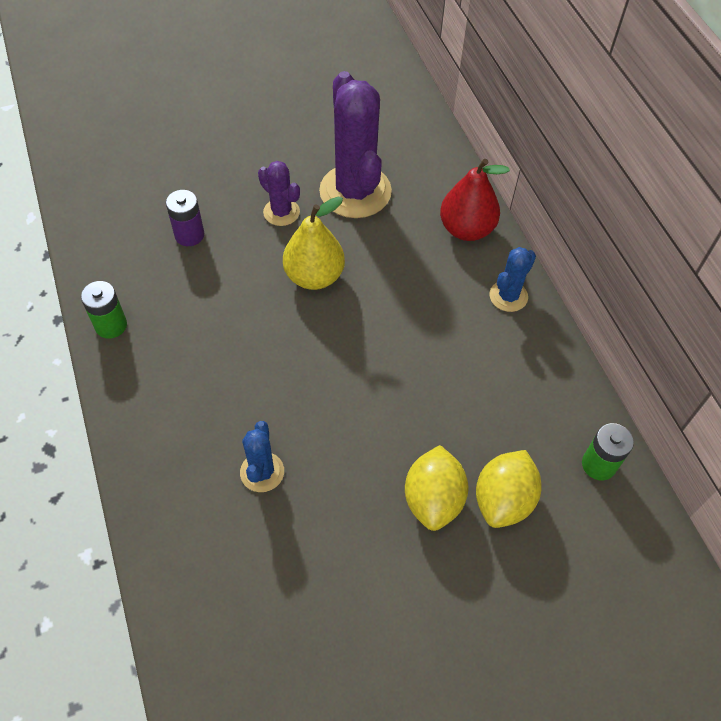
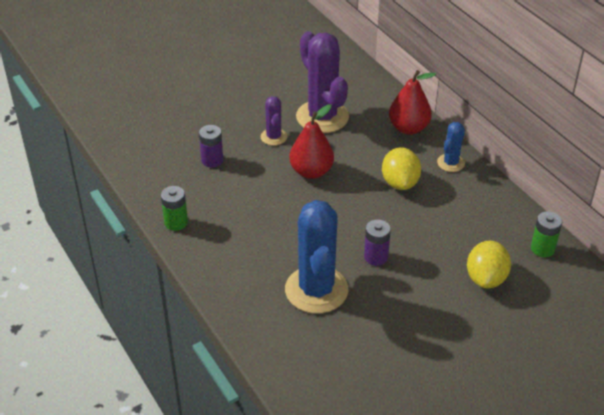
camera: 10 degrees left, 15 degrees down
blue cactus [240,421,284,492] -> blue cactus [285,200,348,313], size x2.01
purple cactus [258,161,300,226] -> purple cactus turned 45 degrees clockwise [261,96,288,146]
yellow pear [283,196,345,290] -> red pear [289,104,334,179]
yellow lemon [405,445,468,531] -> yellow lemon moved to [382,147,421,190]
none -> purple battery [364,220,391,266]

